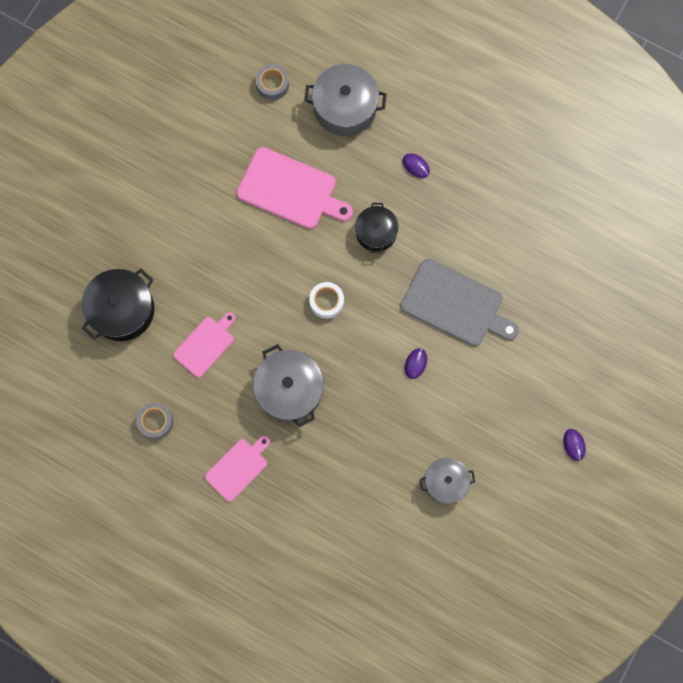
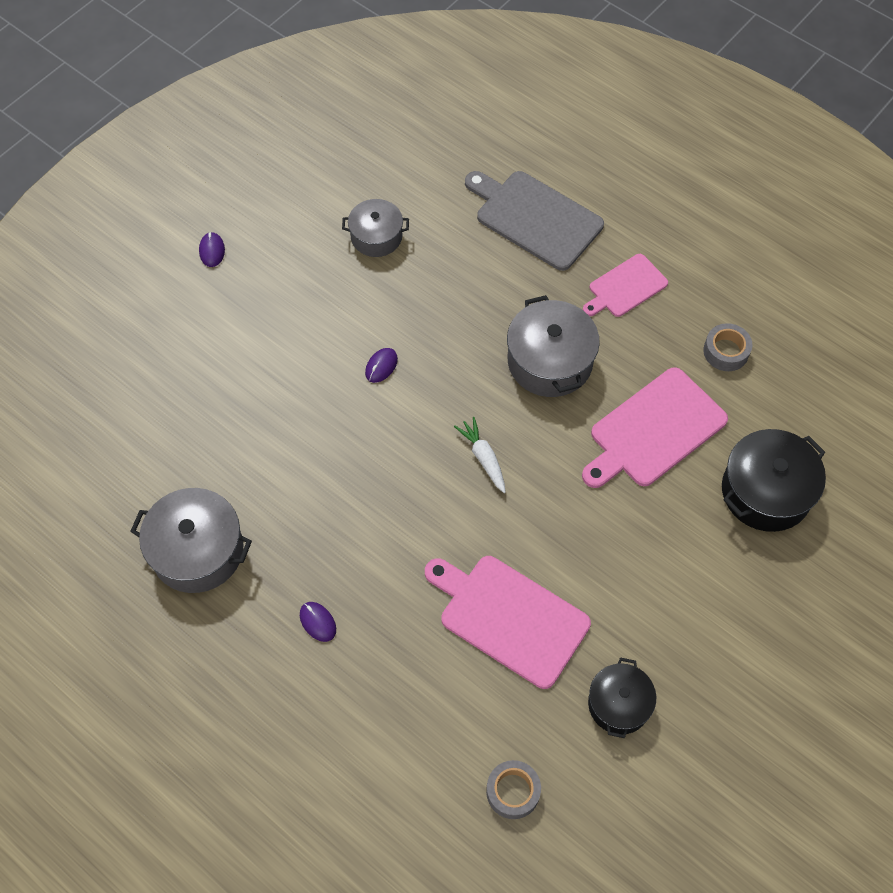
camera: 170 degrees left, 15 degrees down
pink cutting board [173,312,236,377] -> pink cutting board [582,367,728,488], size x1.65
grey pot [304,64,387,136] -> grey pot moved to [130,488,252,593]
white tape [309,282,344,319] -> white carrot [454,417,506,493]
black pot [355,202,399,253] -> black pot moved to [588,657,656,738]
grey cutting board [401,259,519,346] -> grey cutting board moved to [465,171,604,271]

